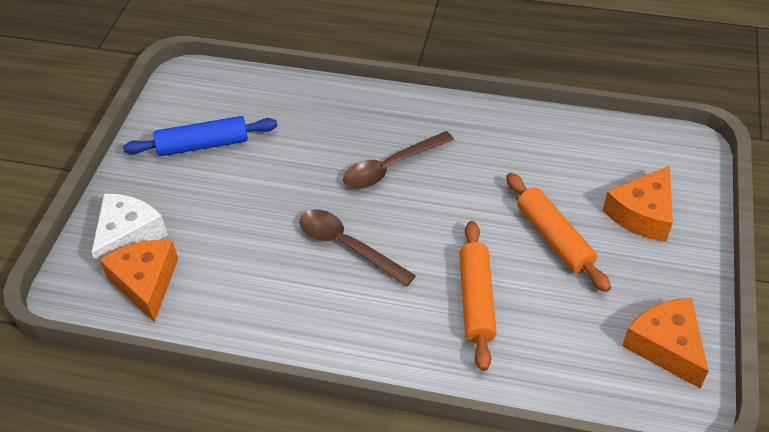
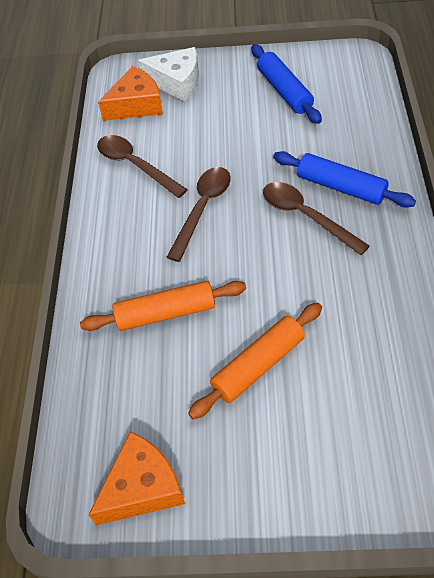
camera: 80 degrees right, 5 degrees up
orange cheese [603,166,673,242] -> none
none -> brown spoon [97,135,188,198]
none -> blue rolling pin [273,151,416,208]

